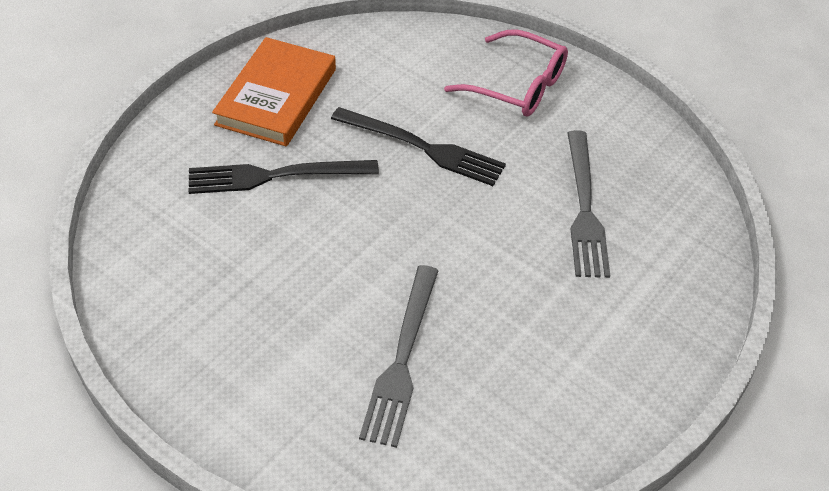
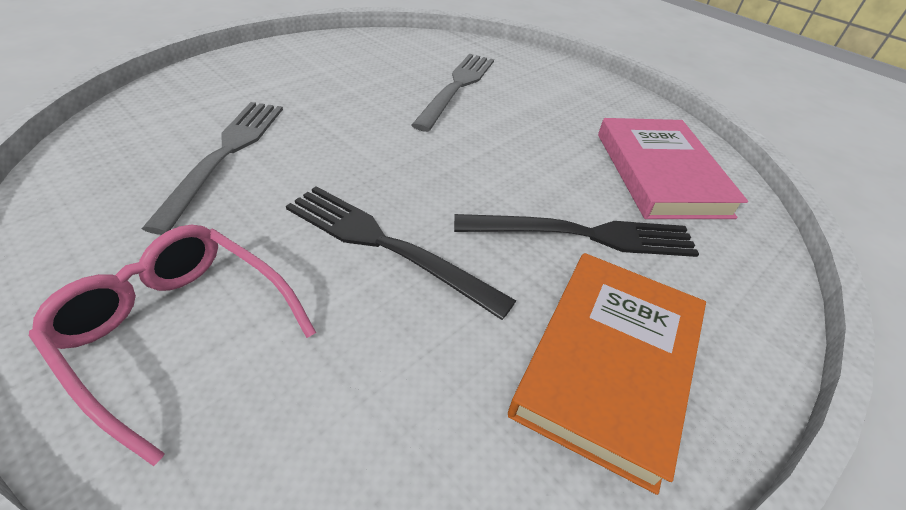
camera: 175 degrees left, 5 degrees down
none -> pink book [598,118,748,219]

